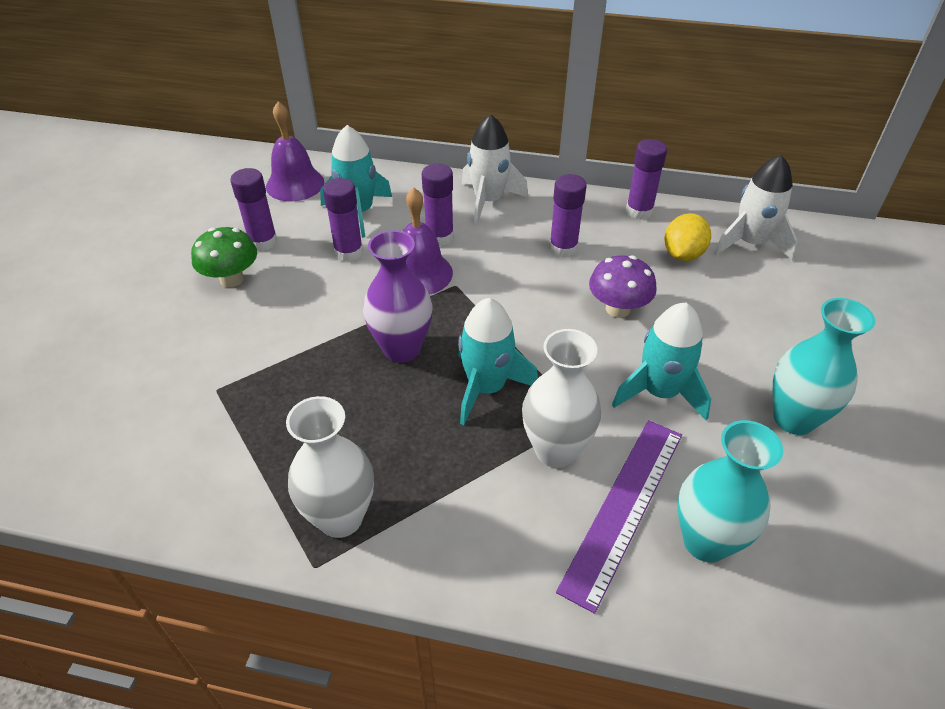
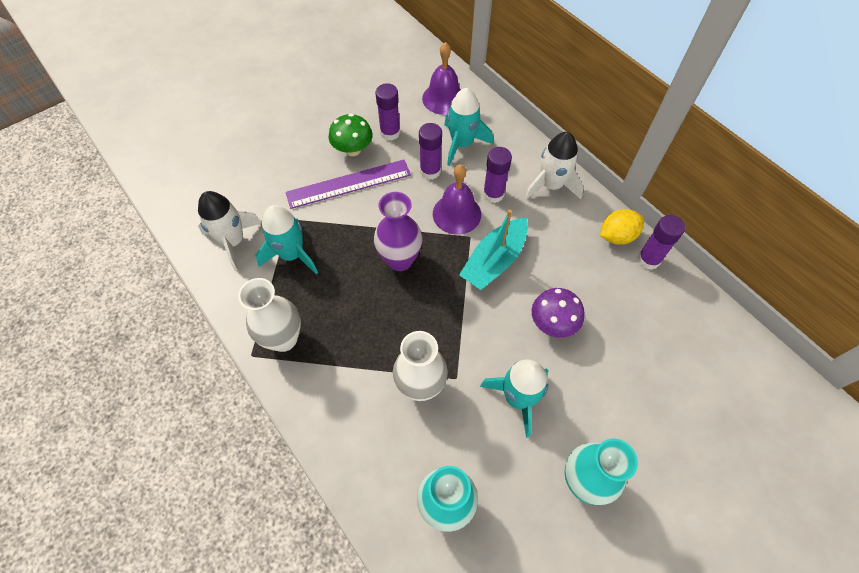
camera: 40 degrees right, 15 degrees up
turquoise rocket [458,298,538,425] -> turquoise rocket moved to [255,205,318,274]
purple glue stick [549,174,587,258] -> none
purple ruler [556,420,682,614] -> purple ruler moved to [286,160,411,209]
yellow lemon [664,213,711,261] -> yellow lemon moved to [600,209,644,245]
white rocket [714,155,797,261] -> white rocket moved to [198,191,262,271]
none -> turquoise boat [459,210,528,290]

